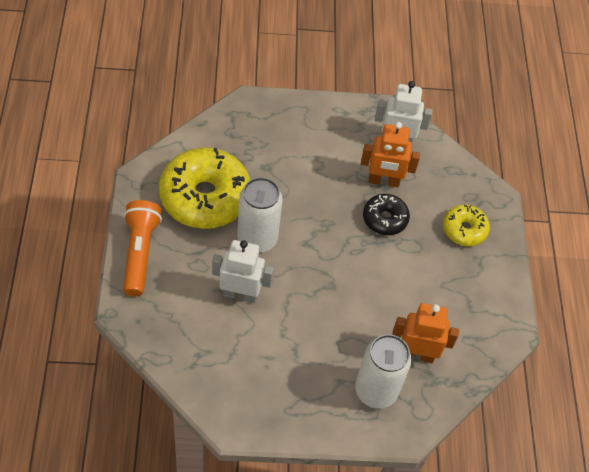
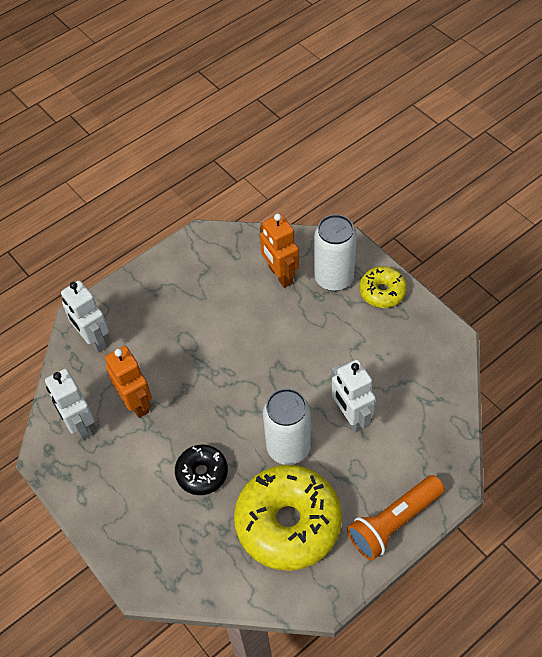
camera: 120 degrees left, 0 degrees up
black donut [363,194,410,235] -> black donut moved to [175,445,228,495]
yellow donut [443,204,490,246] -> yellow donut moved to [359,266,407,308]
none -> white robot [61,280,109,353]

